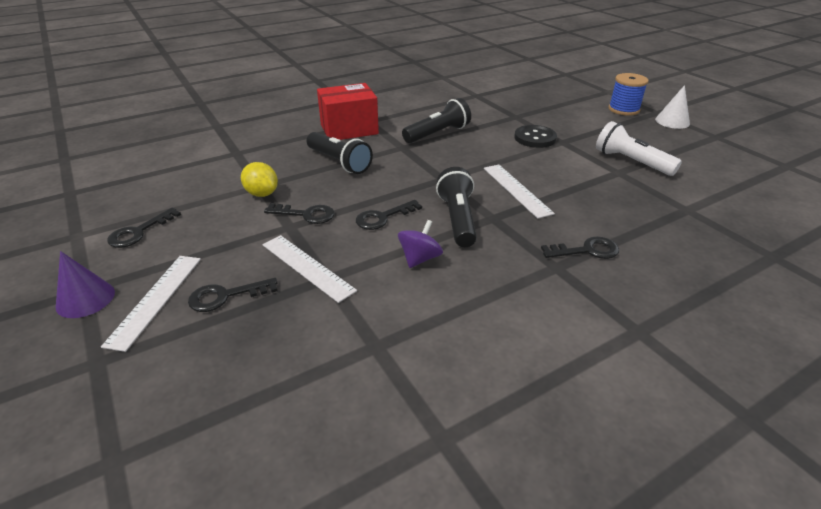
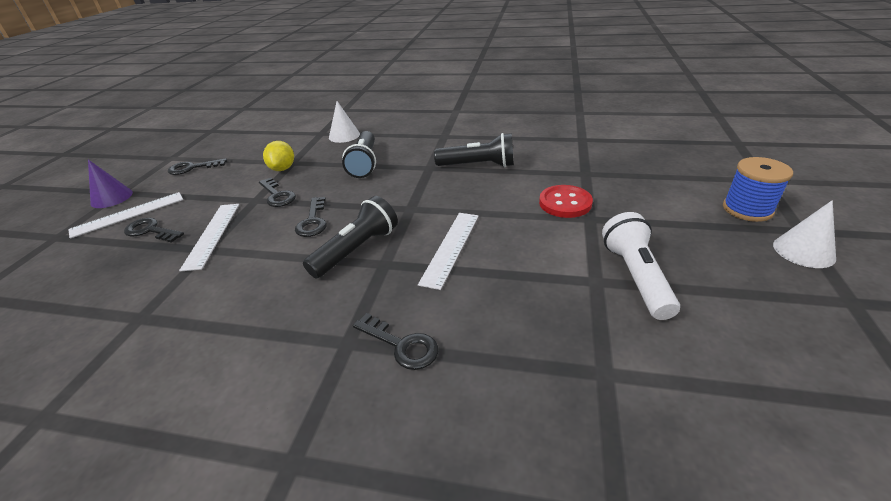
camera: 45 degrees right, 0 degrees up
red box [317,83,379,140] -> none
black key [356,200,422,230] -> black key turned 105 degrees counterclockwise [295,197,327,237]
purple spinning top [398,220,443,268] -> none
black button [514,125,557,148] -> red button [539,185,593,218]
none -> white cone [329,101,360,143]

